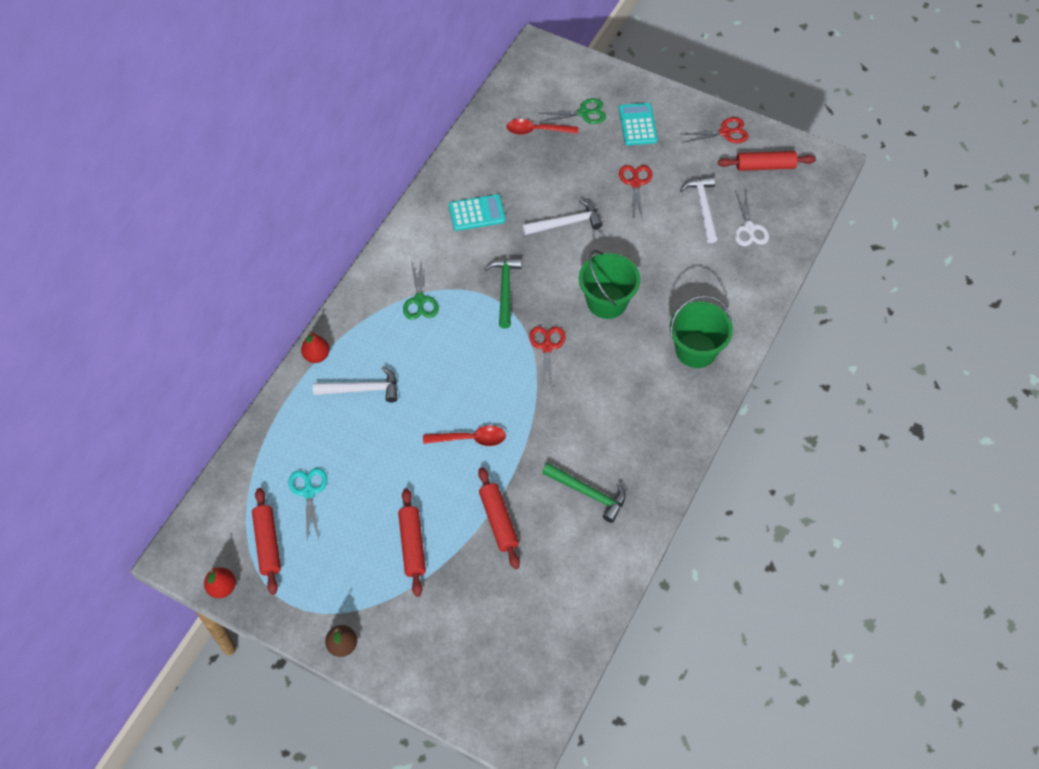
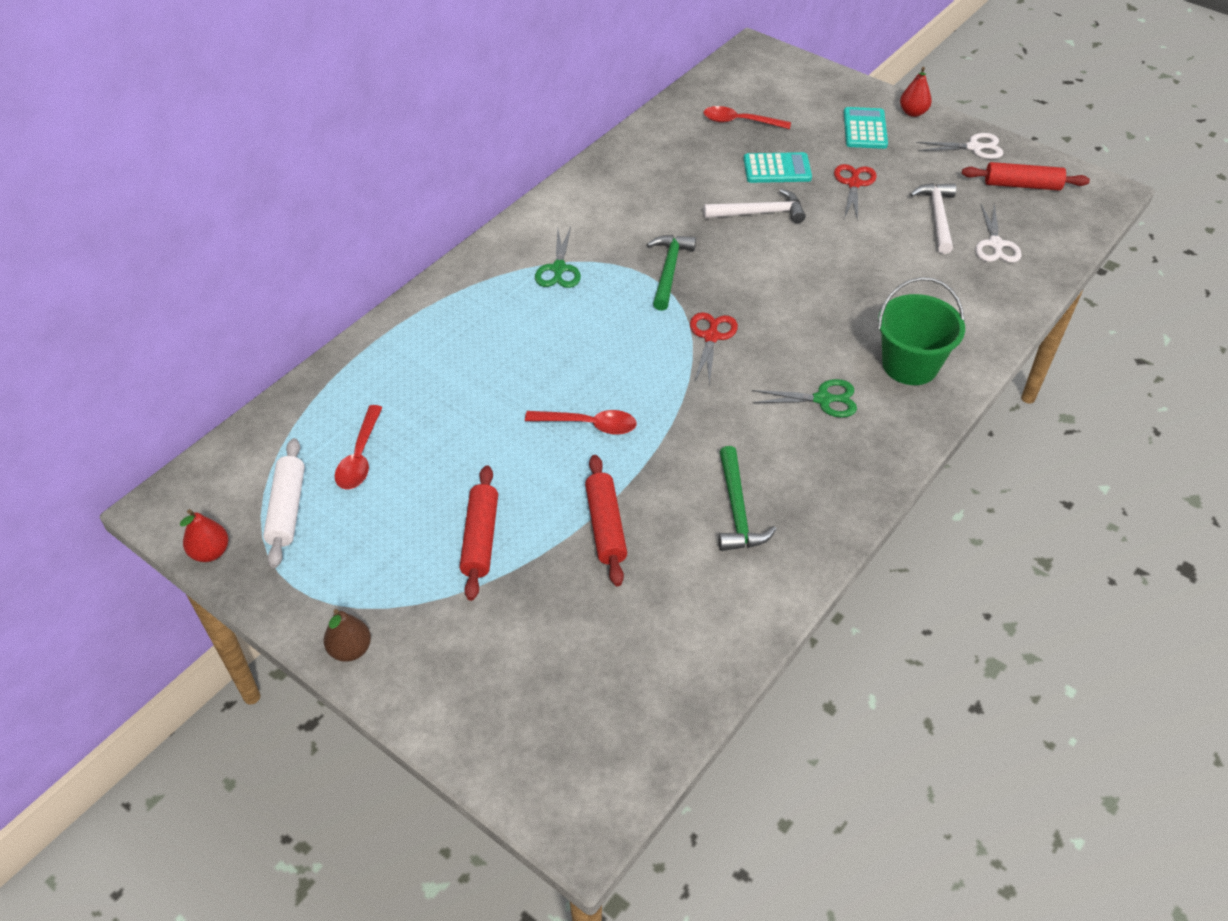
camera: 10 degrees right, 10 degrees down
red rolling pin [252,488,281,595] -> white rolling pin [263,438,305,568]
turquoise scissors [289,468,327,539] -> red spoon [335,405,383,489]
red pear [301,332,330,363] -> red pear moved to [900,67,932,117]
white hammer [313,366,398,402] -> none
turquoise calculator [449,194,506,231] -> turquoise calculator moved to [744,152,812,183]
green scissors [538,98,606,124] -> green scissors moved to [752,379,857,418]
green hammer [542,463,626,523] -> green hammer turned 45 degrees clockwise [719,446,776,551]
green bucket [579,250,640,319] -> none
red scissors [680,117,749,143] -> white scissors [916,133,1003,159]

